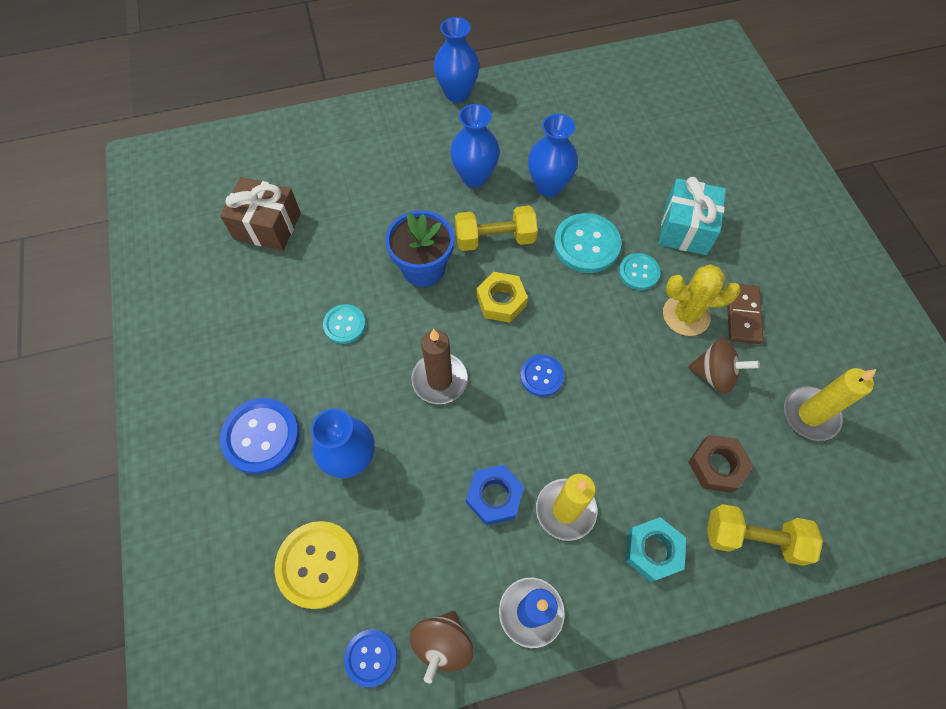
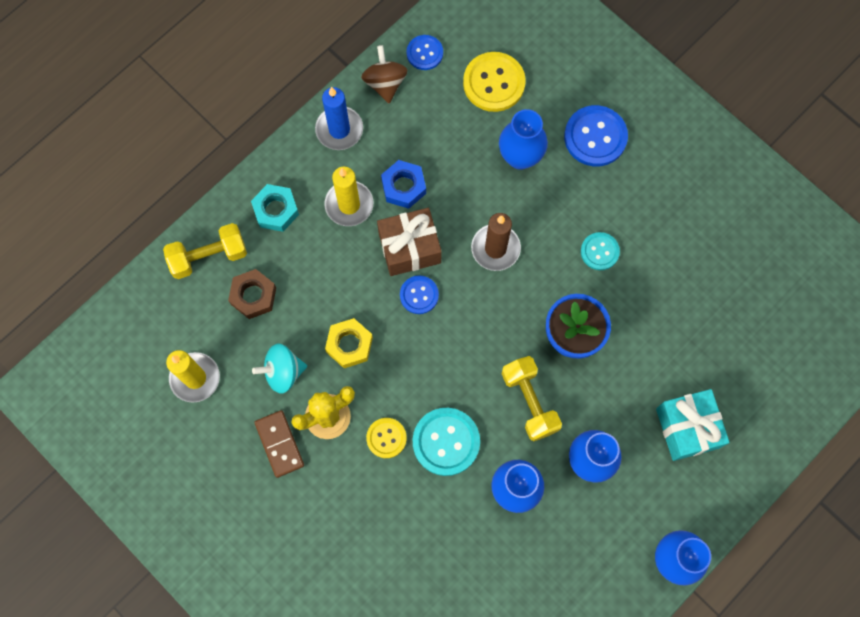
camera: 150 degrees right, 10 degrees up
brown gift [220,177,301,251] -> brown gift moved to [377,208,442,276]
yellow dumbbell [455,206,538,251] -> yellow dumbbell turned 75 degrees counterclockwise [502,356,562,441]
yellow nut [477,272,528,323] -> yellow nut moved to [325,318,373,368]
turquoise button [619,253,660,290] -> yellow button [366,418,407,458]
turquoise gift [658,177,726,255] -> turquoise gift moved to [656,389,730,461]
brown spinning top [688,338,760,394] -> turquoise spinning top [252,344,307,394]

